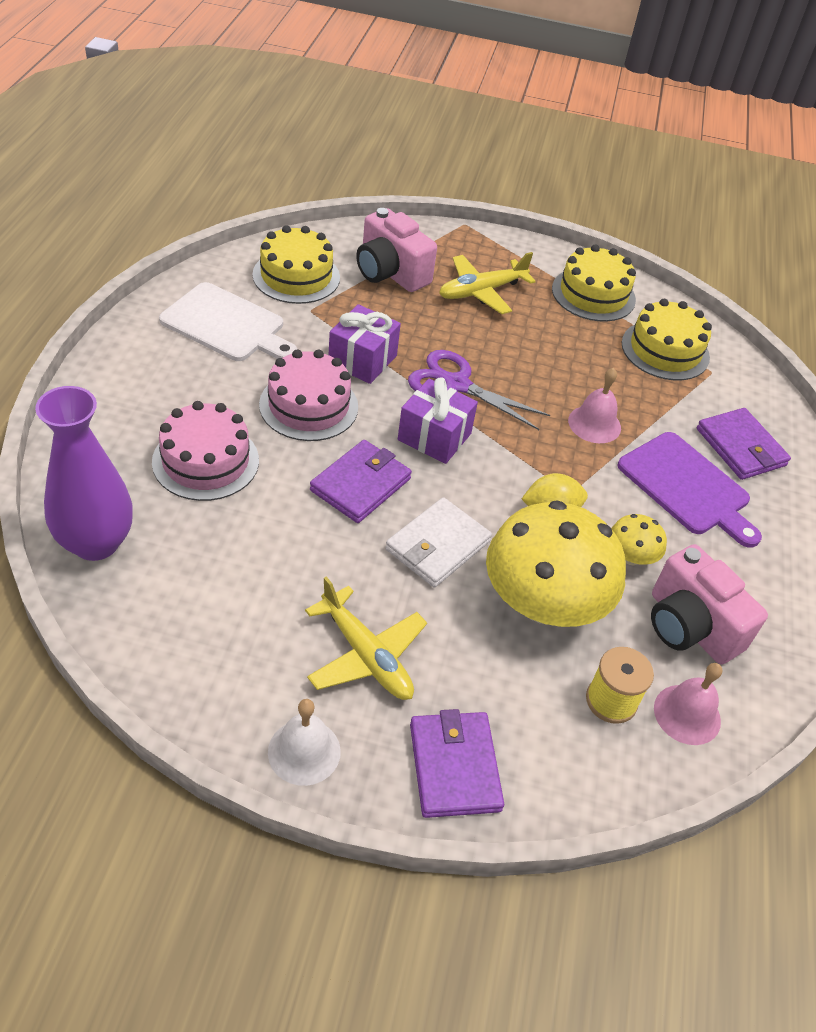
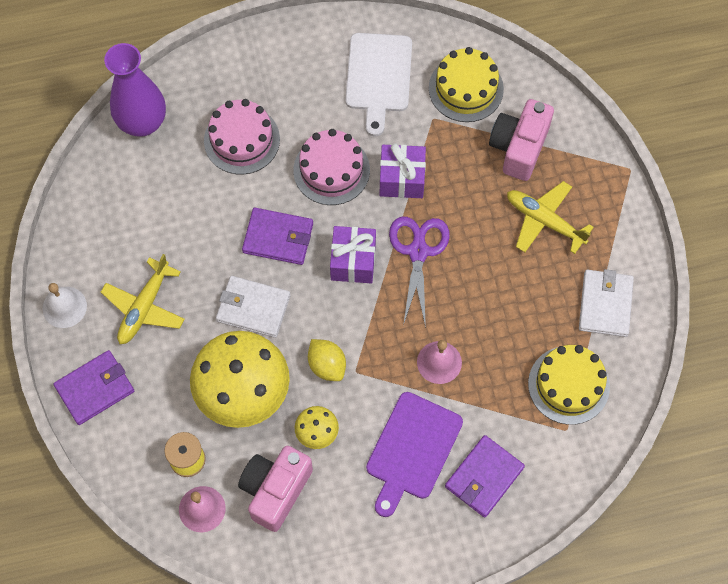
camera: 70 degrees right, 20 degrees up
yellow cake [552,244,636,322] -> white wallet [579,269,634,337]

